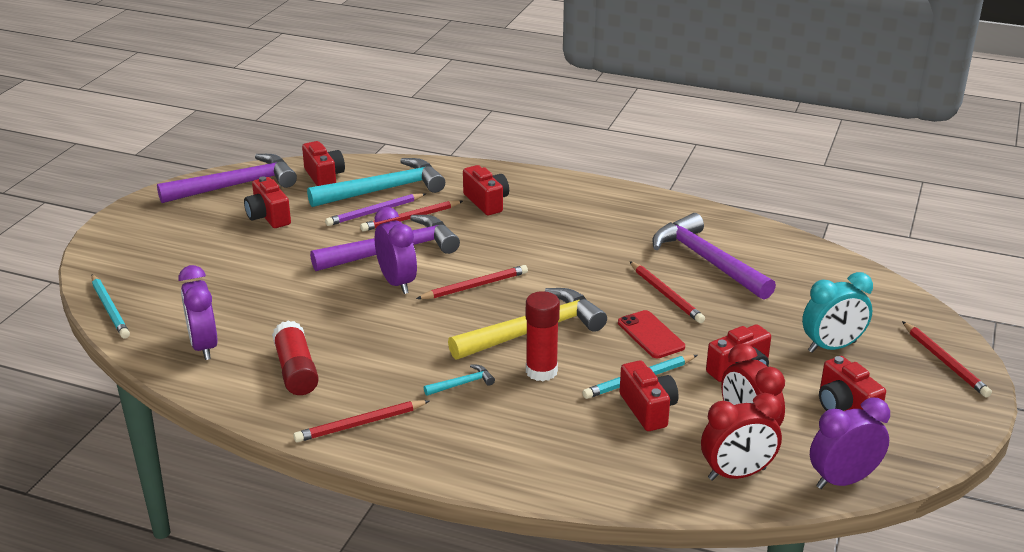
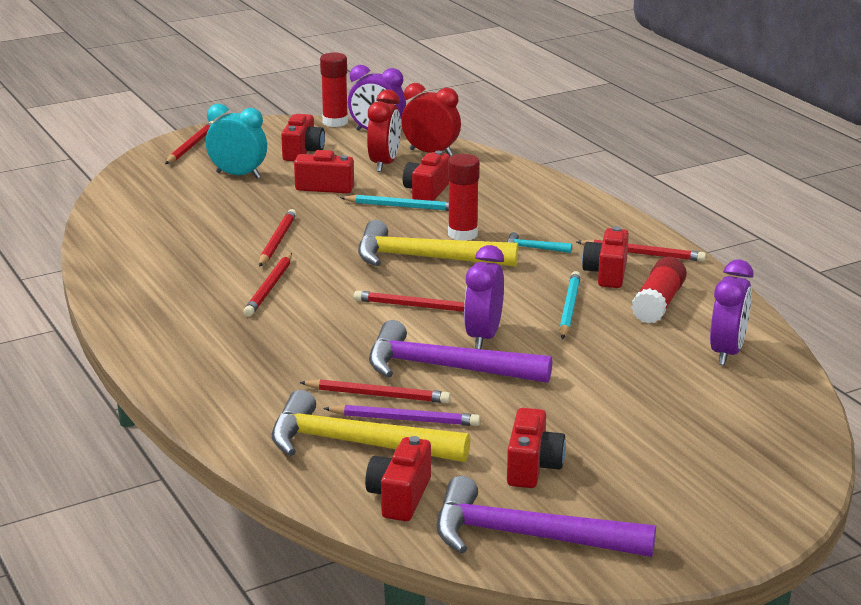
camera: 140 degrees left, 5 degrees down
turquoise pencil [91,275,130,338] -> turquoise pencil moved to [559,271,581,339]
turquoise hammer [307,158,445,207] -> yellow hammer [272,390,470,462]
red camera [463,165,509,215] -> red camera moved to [582,226,629,288]
red phone [618,310,685,358] -> none
purple hammer [652,213,776,300] -> none
none -> red pencil [243,253,292,316]
none -> red glue stick [320,52,348,127]

